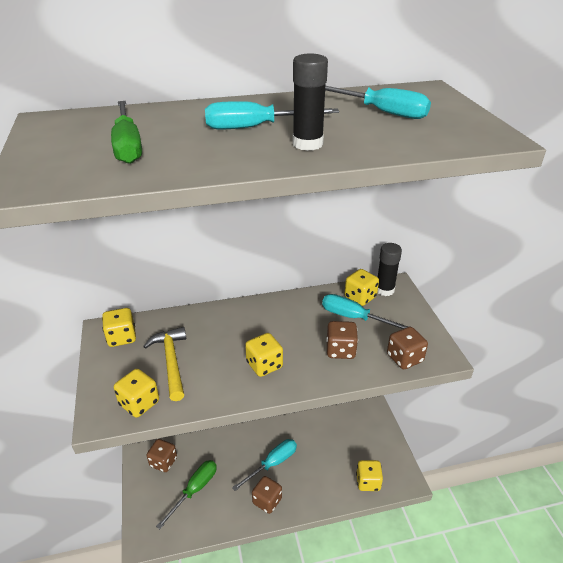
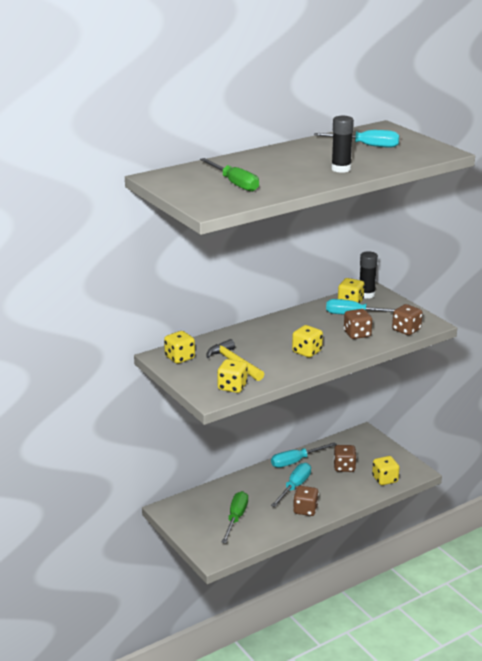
camera: 20 degrees left, 10 degrees down
brown dice [147,439,177,472] -> brown dice moved to [334,445,357,472]
turquoise screwdriver [205,101,339,129] -> turquoise screwdriver moved to [271,442,337,468]

